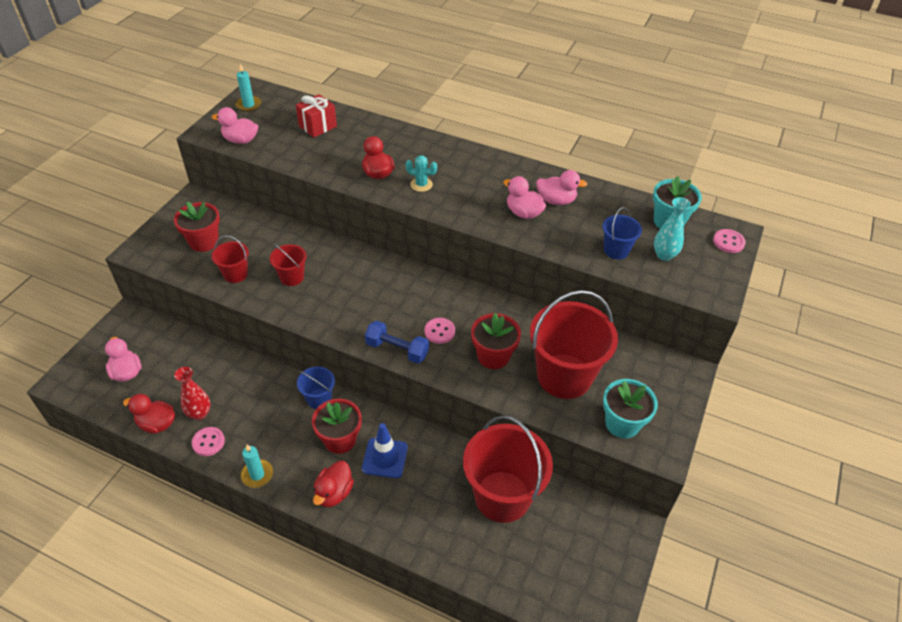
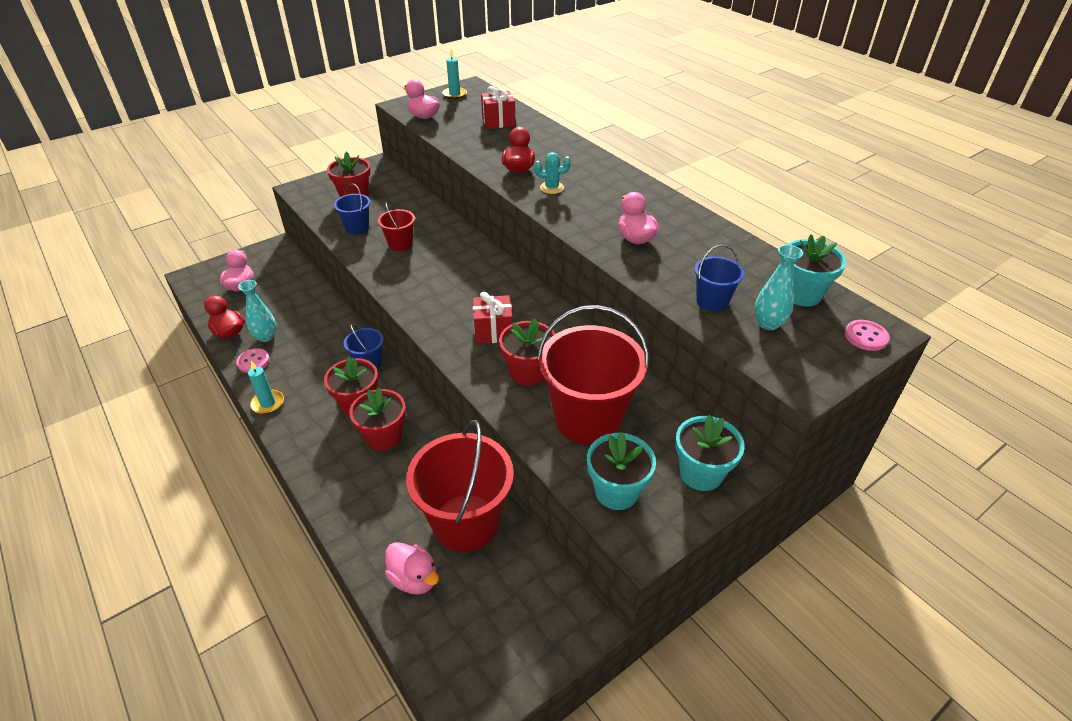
camera: 30 degrees right, 5 degrees down
red vase [174,367,211,420] -> turquoise vase [238,280,276,342]
red bucket [212,235,249,283] -> blue bucket [334,184,370,234]
red duck [313,461,354,507] -> none
blue traffic cone [362,423,408,478] -> red flower pot [349,388,406,451]
blue dumbbell [365,321,429,364] -> none
turquoise cactus [405,155,437,192] -> turquoise cactus turned 45 degrees counterclockwise [534,152,571,194]
pink button [425,318,455,344] -> red gift [473,292,513,344]
pink duck [536,170,587,205] -> pink duck moved to [385,542,439,595]
none -> turquoise flower pot [675,415,745,491]

